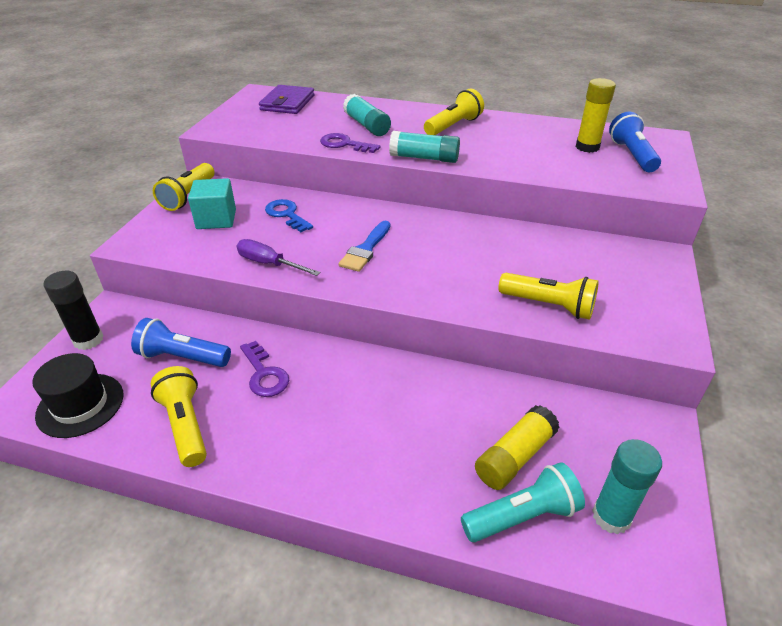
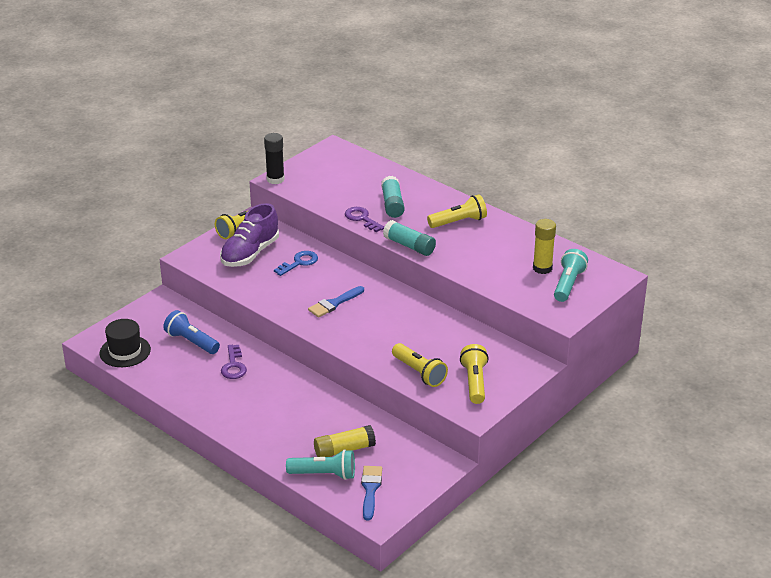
camera: 25 degrees right, 5 degrees down
black glue stick [43,271,103,350] -> black glue stick moved to [264,133,285,184]
yellow flashlight [151,366,207,467] -> yellow flashlight moved to [460,344,489,404]
turquoise cube [188,178,236,229] -> purple shoe [220,203,279,267]
purple screwdriver [237,239,320,276] -> none
purple wallet [259,85,315,114] -> none
blue key [265,199,313,232] -> blue key turned 60 degrees clockwise [274,251,318,276]
turquoise glue stick [592,439,662,535] -> blue brush [361,466,382,521]
blue flashlight [609,112,661,172] -> turquoise flashlight [554,249,588,302]

